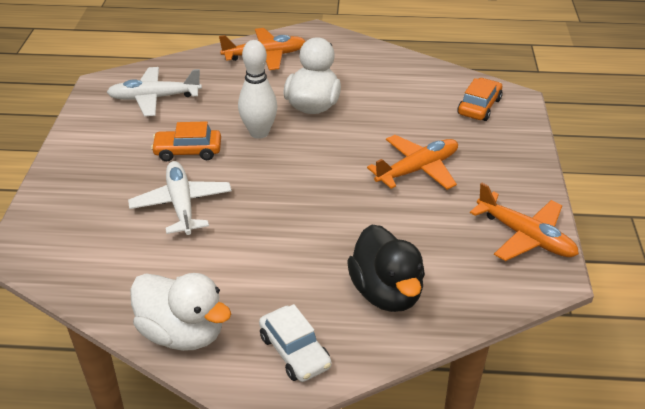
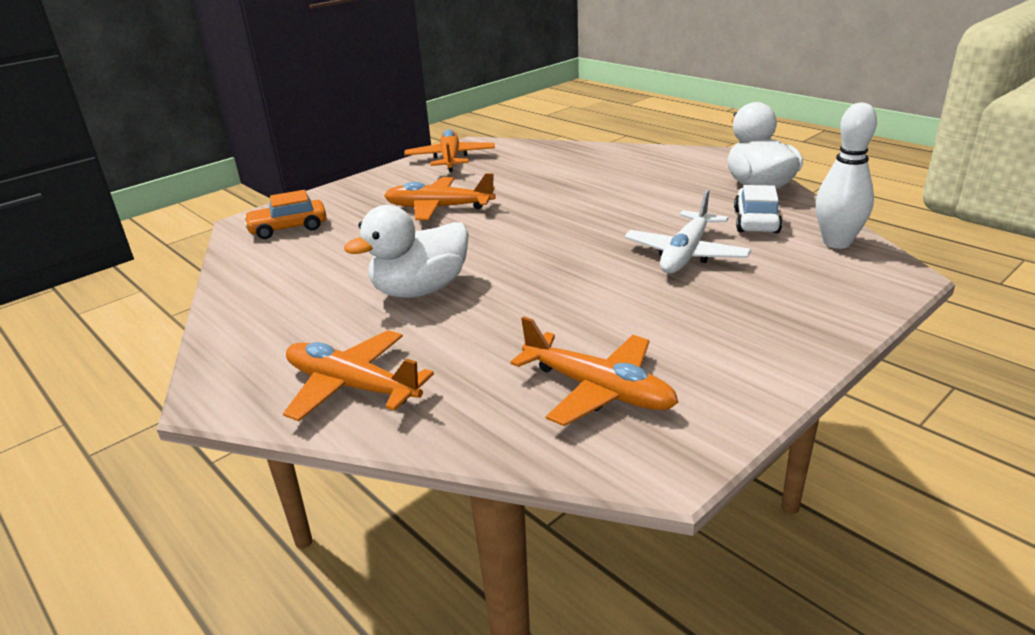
camera: 135 degrees left, 10 degrees down
white plane [107,67,202,116] -> orange plane [511,316,679,426]
orange car [151,121,221,161] -> none
white bowling pin [238,40,278,139] -> white bowling pin moved to [816,103,877,249]
white car [259,304,332,382] -> white car moved to [734,185,782,233]
black duck [347,224,425,312] -> none

